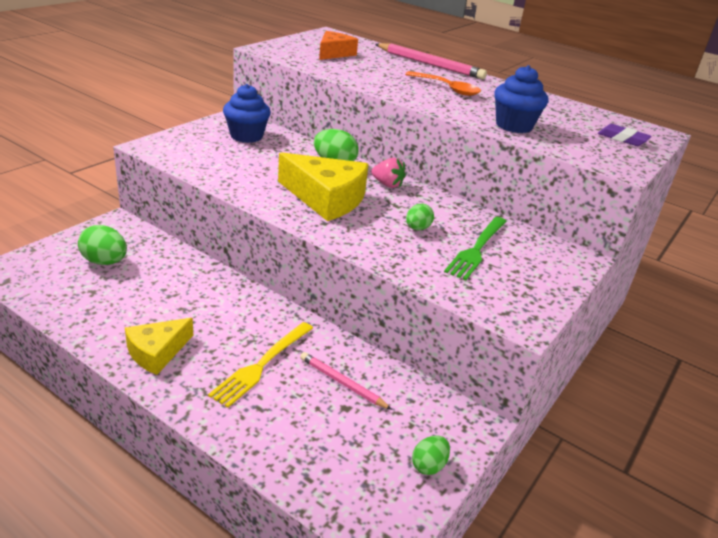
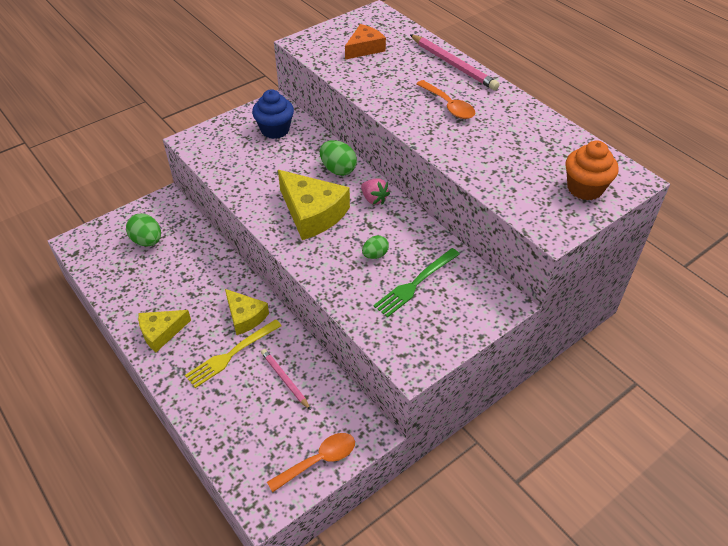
camera: 20 degrees right, 15 degrees up
green egg [412,435,450,475] -> orange spoon [267,433,355,492]
blue cupcake [494,65,548,133] -> none
purple eraser [598,124,652,146] -> orange cupcake [565,141,619,200]
none -> yellow cheese [225,289,269,335]

